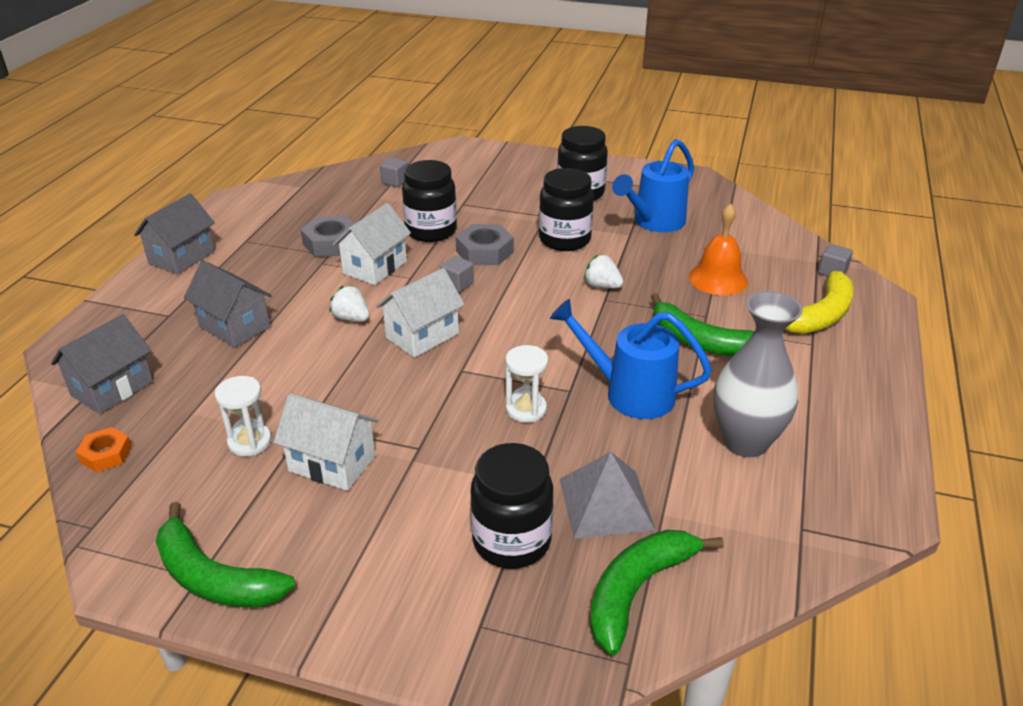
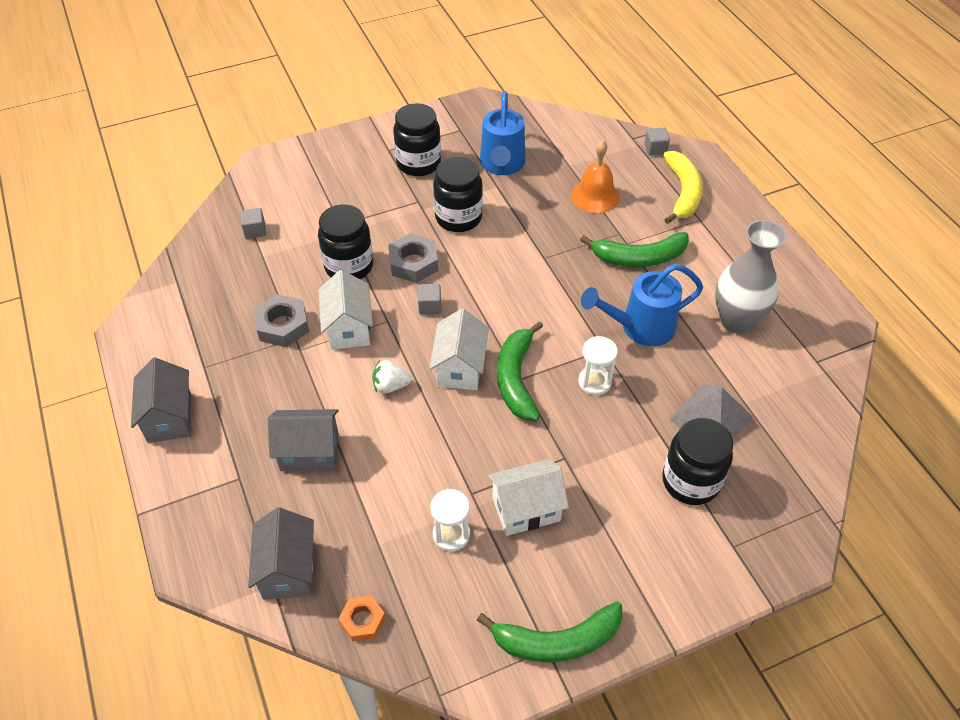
camera: 40 degrees left, 15 degrees up
white strawberry [584,255,623,289] -> none
green banana [590,530,723,655] -> green banana moved to [497,321,543,421]

